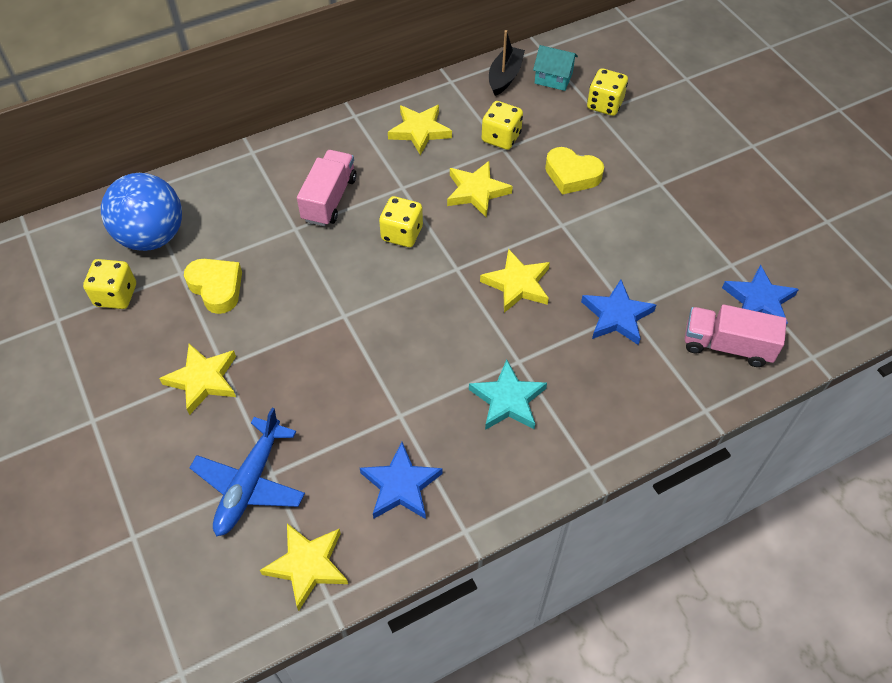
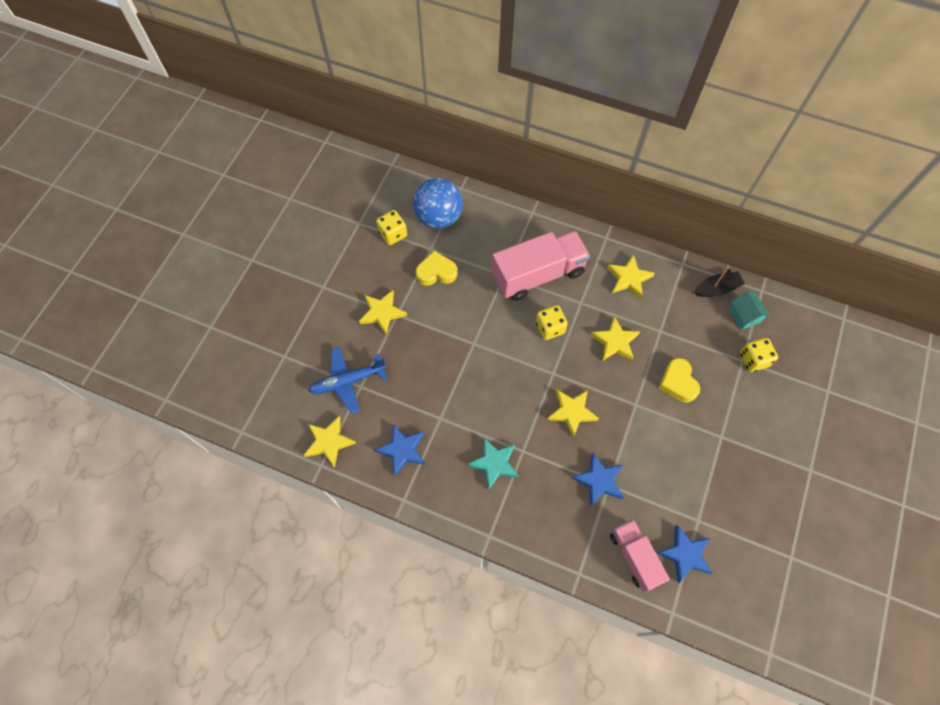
camera: 50 degrees right, 10 degrees up
yellow heart [184,259,242,314] -> yellow heart turned 105 degrees counterclockwise [416,250,457,286]
pink truck [297,150,356,226] -> pink truck [492,231,590,301], size x1.65
yellow dice [482,101,523,150] -> none

